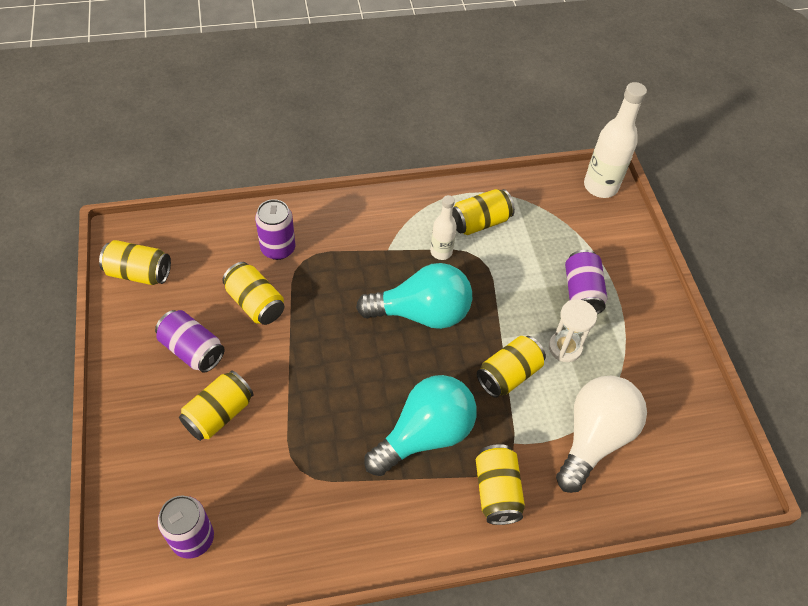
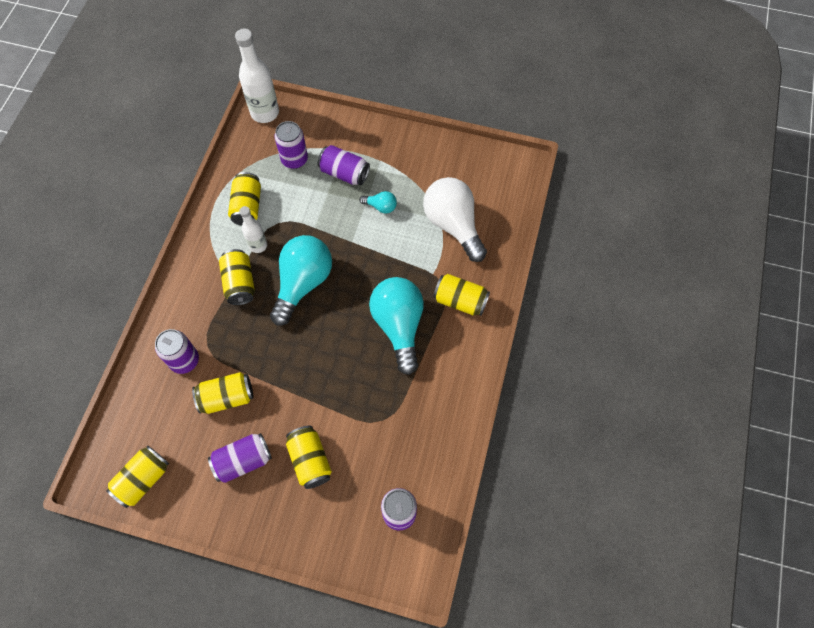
camera: 60 degrees left, 10 degrees up
yellow can [477,336,546,398] -> yellow can moved to [219,249,255,305]
white hourglass [549,299,597,362] -> turquoise light bulb [359,191,397,214]
none -> purple can [274,121,308,169]

